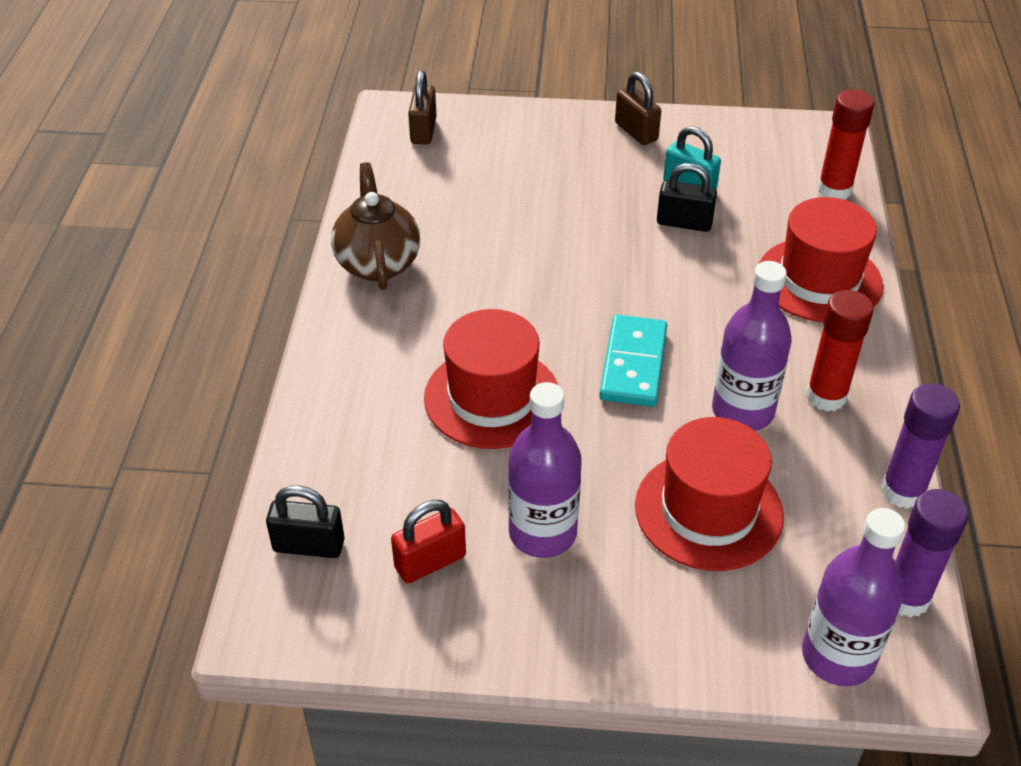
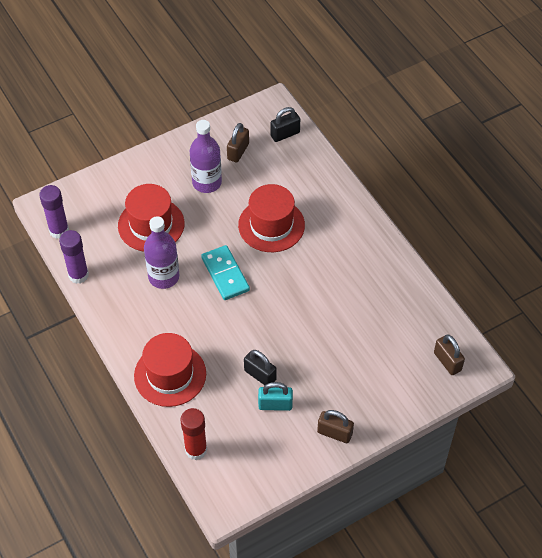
camera: 145 degrees right, 10 degrees up
brown teapot [331,162,420,290] -> none
red padlock [391,500,466,583] -> brown padlock [227,123,249,163]
black padlock [657,163,717,232] -> black padlock turned 60 degrees clockwise [244,350,277,385]
purple bottle [802,508,905,686] -> none
red glue stick [806,290,873,411] -> none

